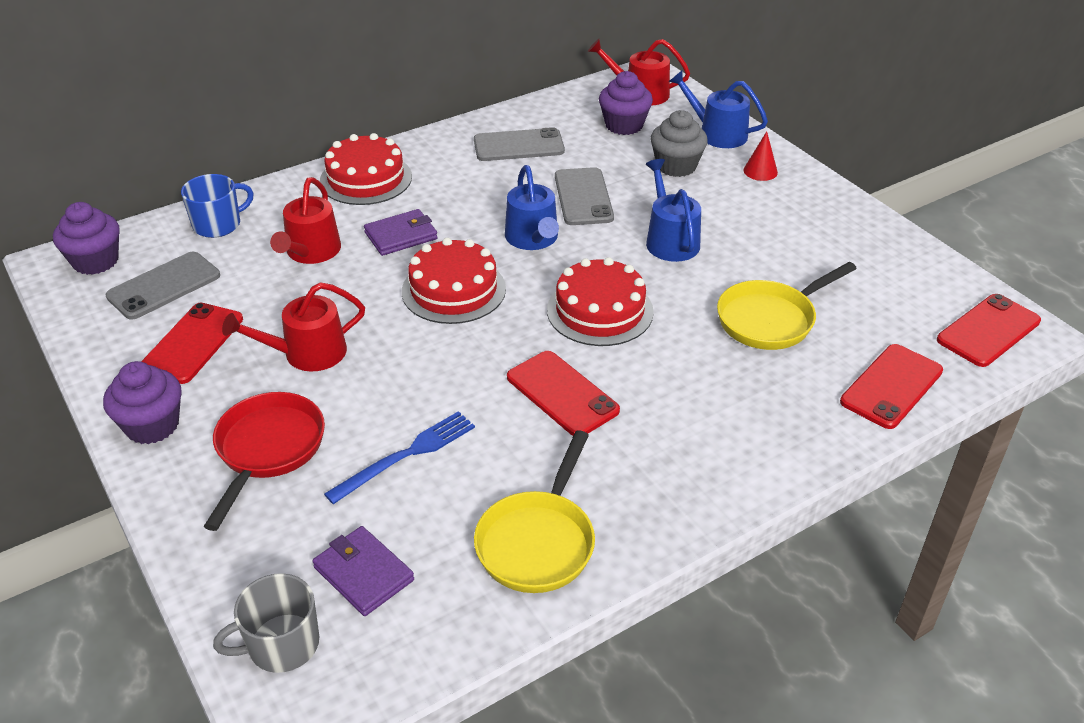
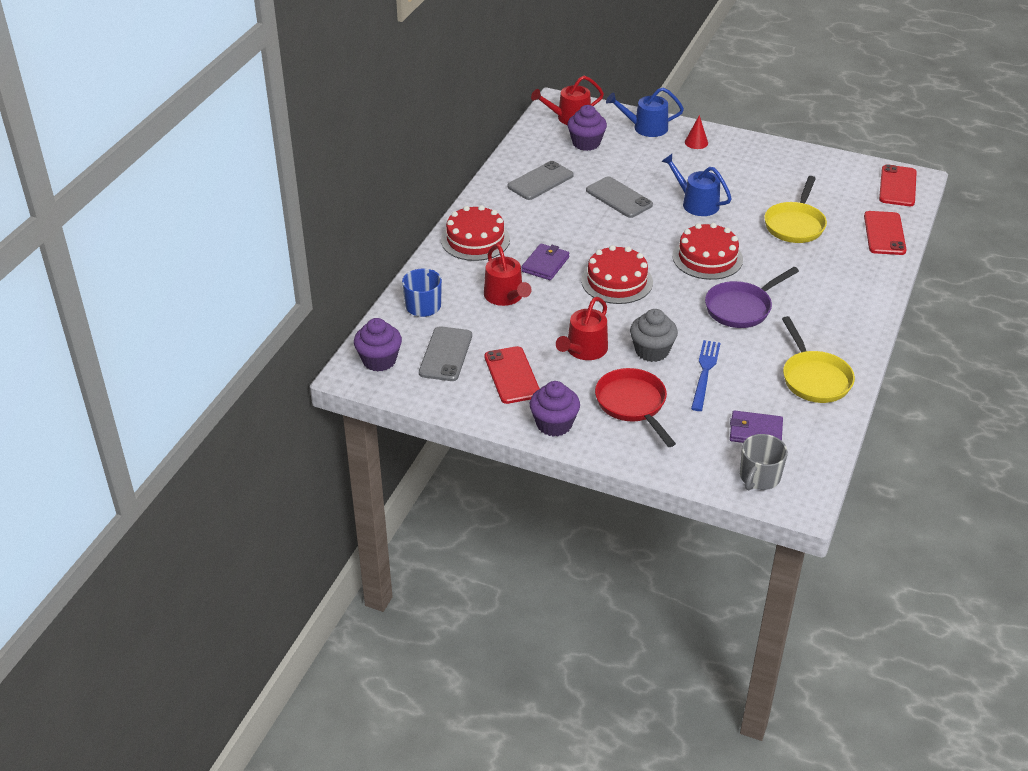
camera: 35 degrees left, 0 degrees up
blue watering can [505,165,559,250] -> none
red phone [507,351,620,436] -> purple pan [705,267,799,328]
grey cupcake [651,110,708,177] -> grey cupcake moved to [630,309,678,362]

